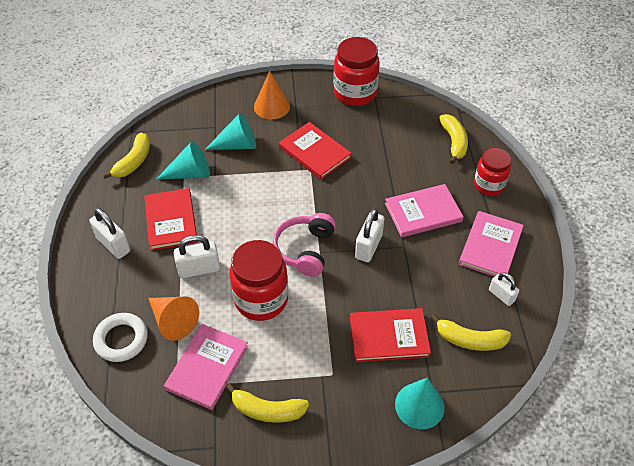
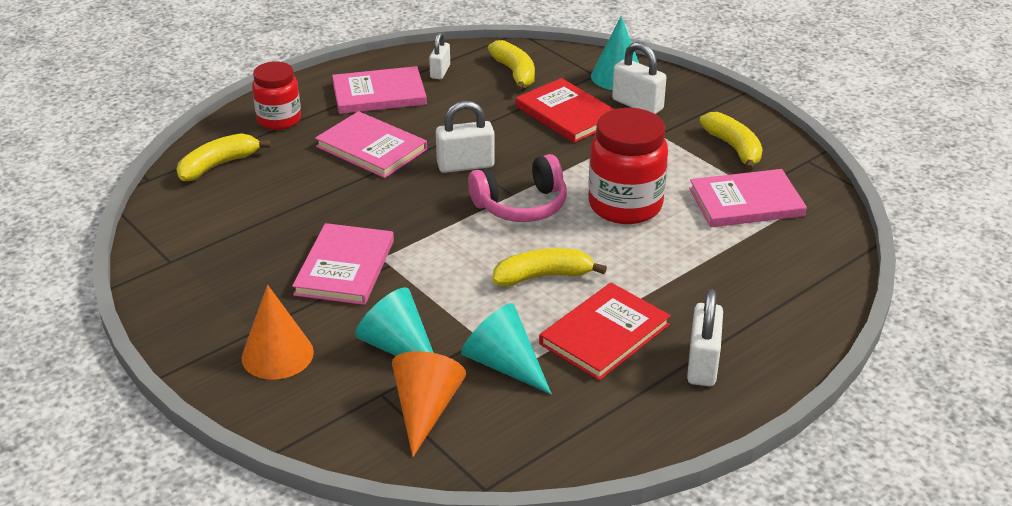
camera: 125 degrees left, 15 degrees down
white ring [93,313,148,362] -> none
yellow banana [103,133,150,179] -> yellow banana moved to [493,248,607,287]
orange cone [148,297,199,341] -> orange cone moved to [392,351,466,457]
white padlock [174,235,220,278] -> white padlock moved to [612,42,666,114]
red book [279,122,352,180] -> pink book [292,223,394,305]
red jar [334,37,380,106] -> none

